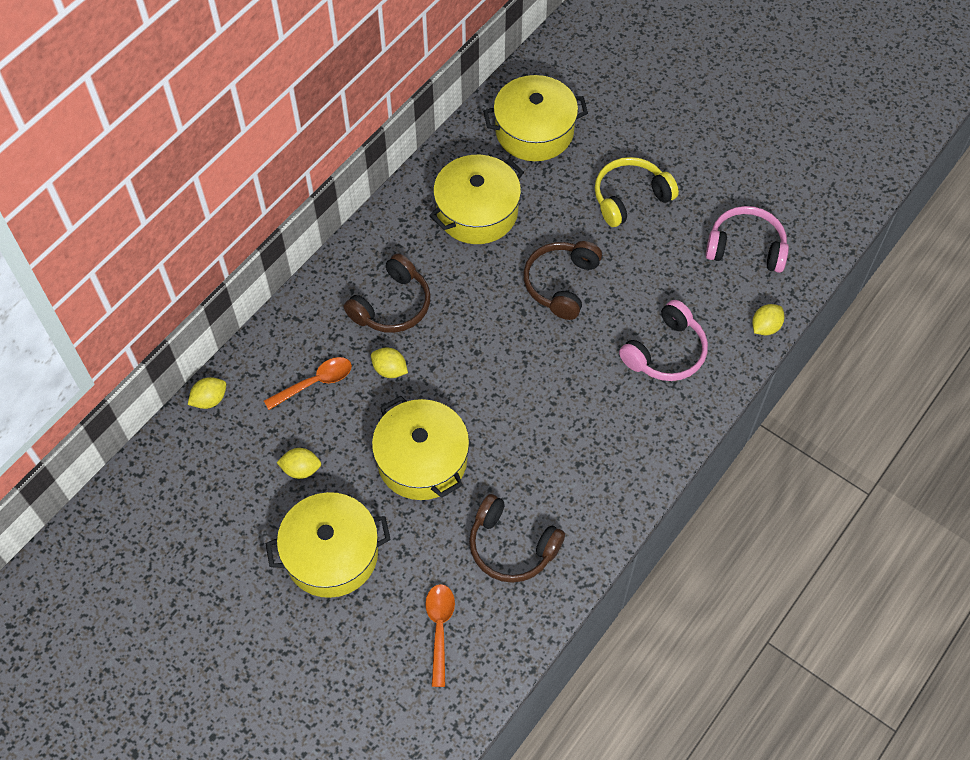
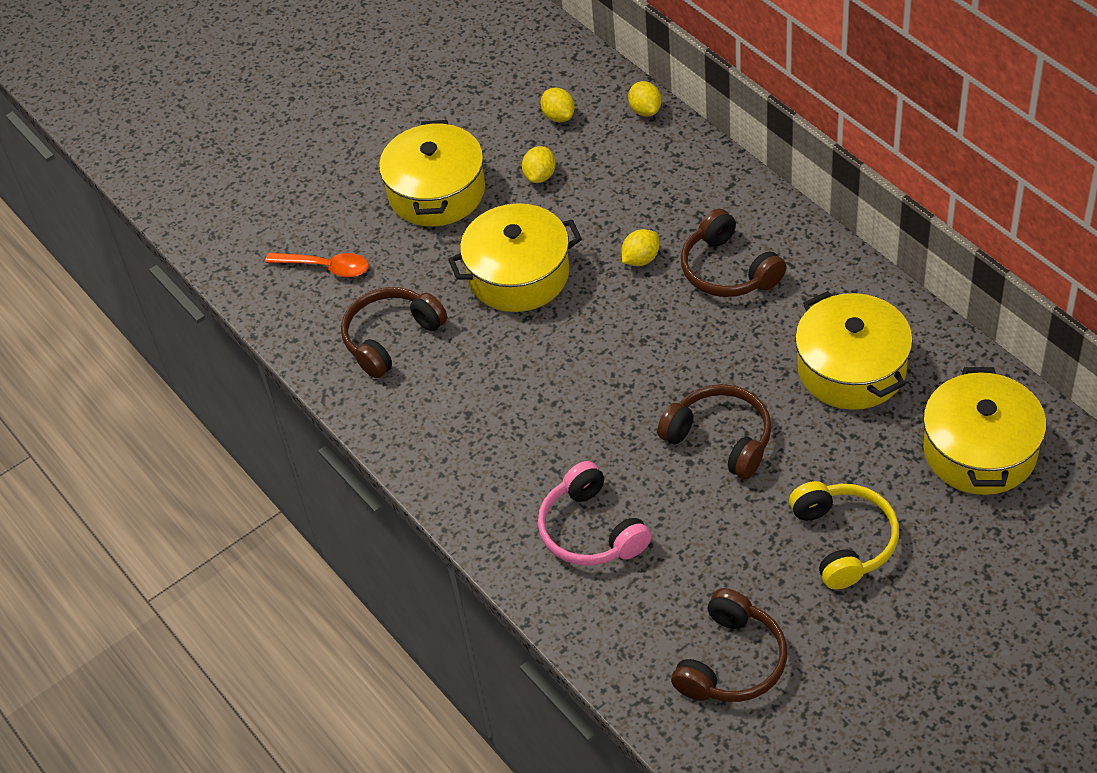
camera: 110 degrees right, 10 degrees down
orange spoon [264,357,352,410] -> none
pink headphones [706,206,789,273] -> brown headphones [671,588,787,702]
yellow lemon [752,304,784,335] -> yellow lemon moved to [540,88,575,122]

